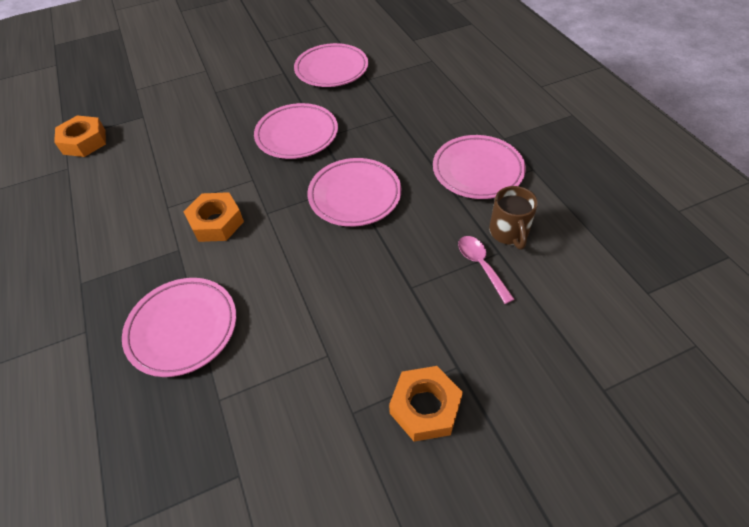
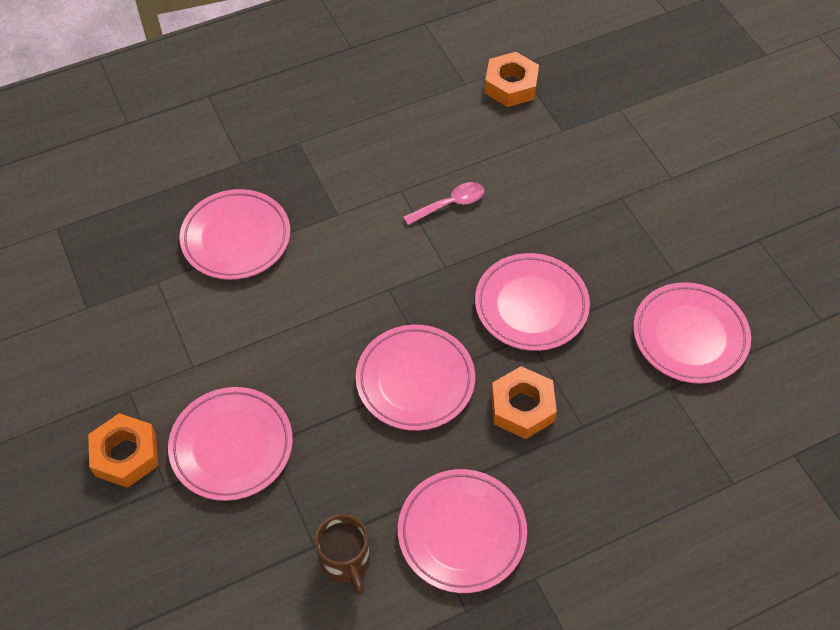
camera: 85 degrees right, 5 degrees up
orange nut [183,192,244,242] -> orange nut moved to [491,366,557,439]
pink spoon [458,236,515,304] -> pink spoon moved to [403,182,484,225]
brown mug [489,186,538,249] -> brown mug turned 105 degrees counterclockwise [315,514,370,596]
none -> pink plate [168,387,293,501]

